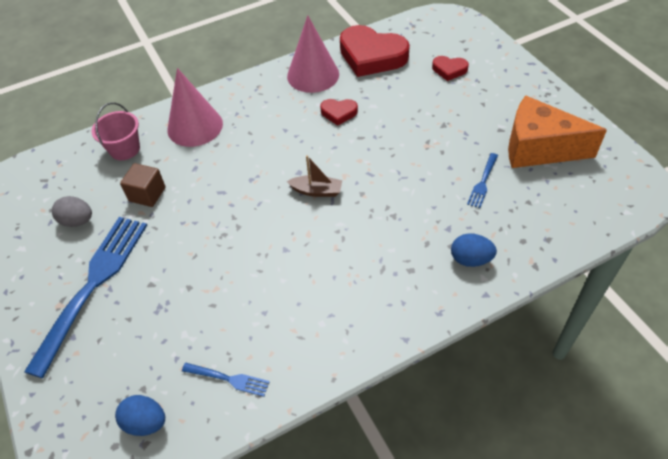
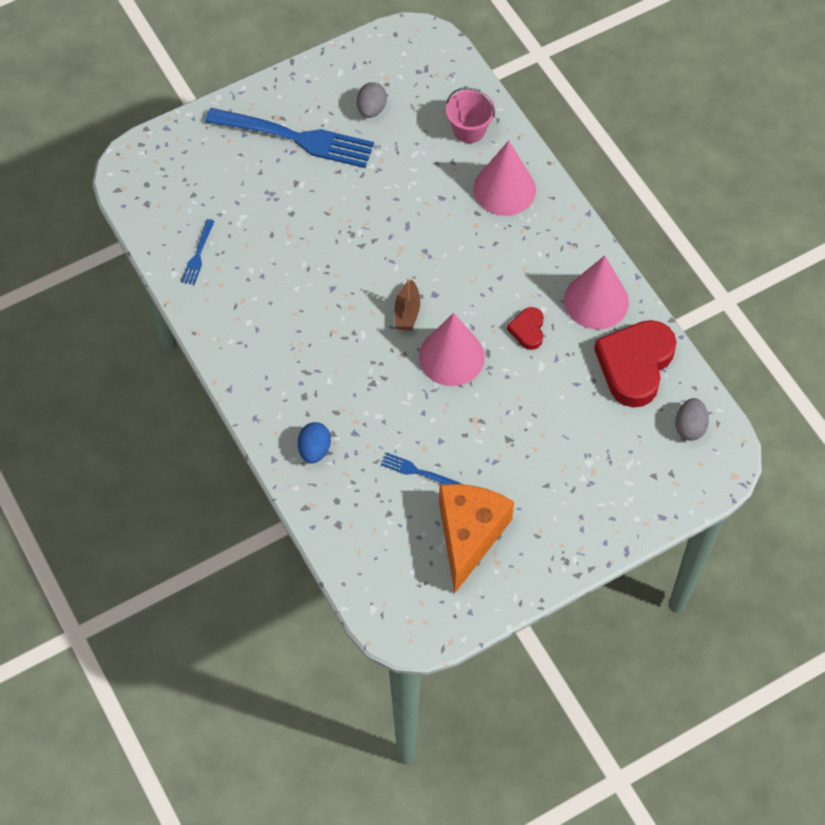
camera: 85 degrees right, 10 degrees up
blue egg [115,395,165,436] -> none
brown cube [120,163,166,207] -> none
red heart [432,56,469,81] -> none
none -> pink cone [419,313,485,386]
none -> grey egg [675,398,709,441]

